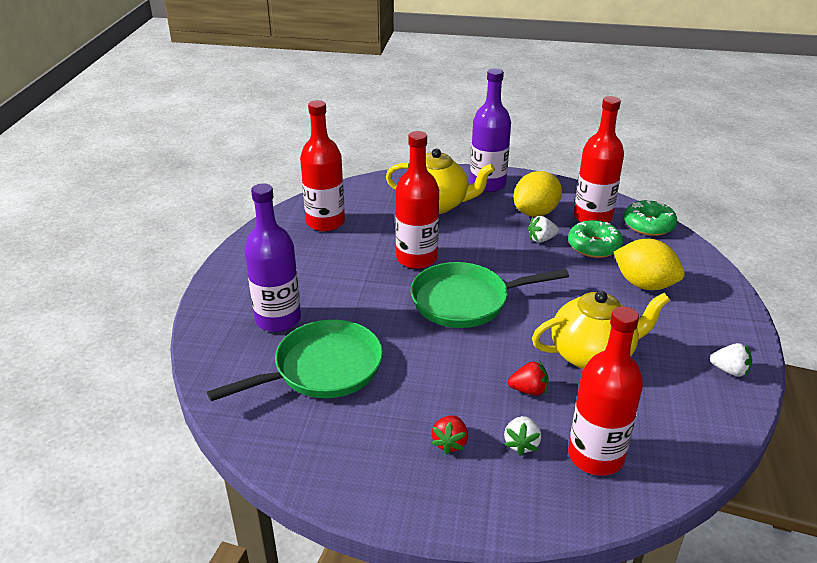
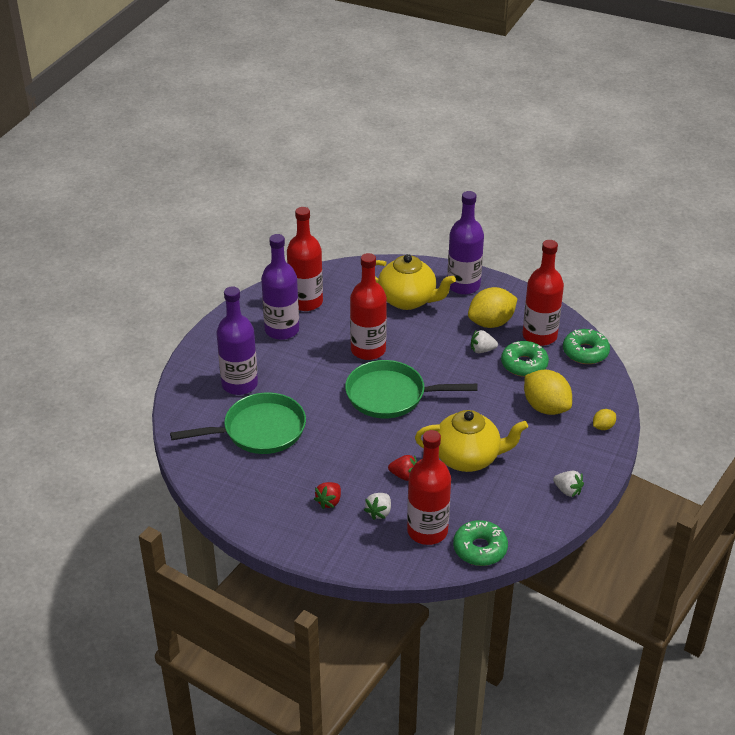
camera: 15 degrees right, 5 degrees up
none -> purple bottle [261,234,299,340]
none -> green donut [453,520,508,566]
none -> yellow lemon [593,409,616,430]

